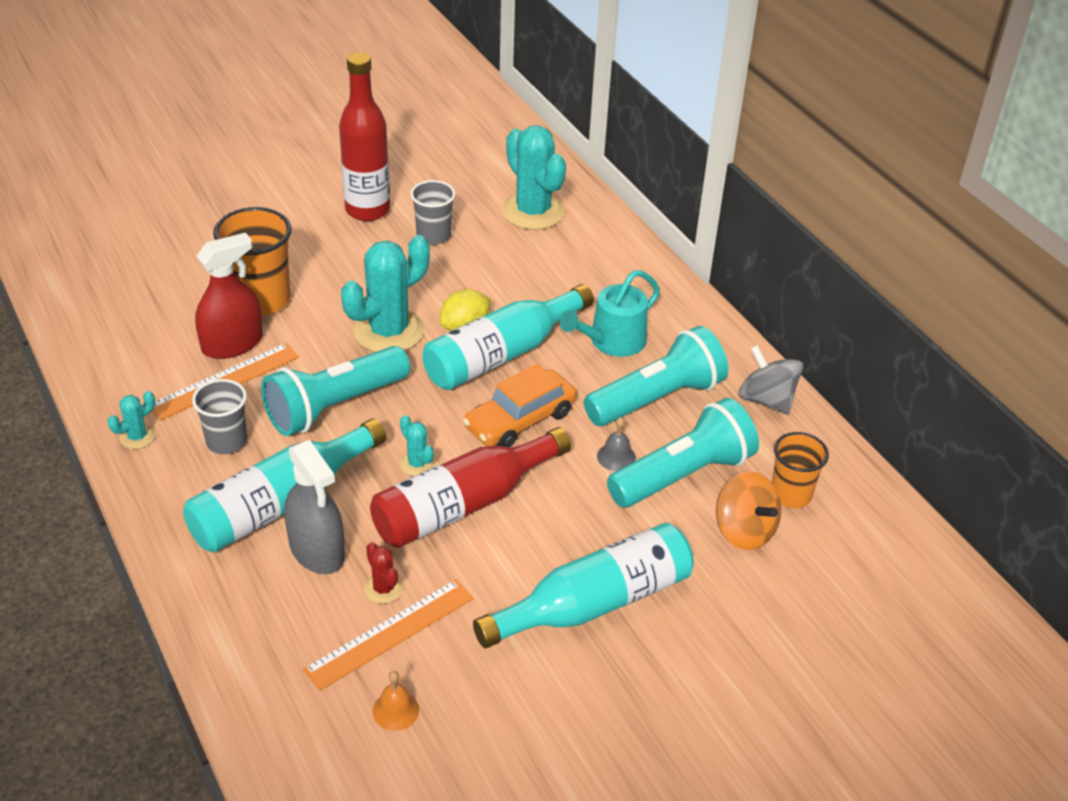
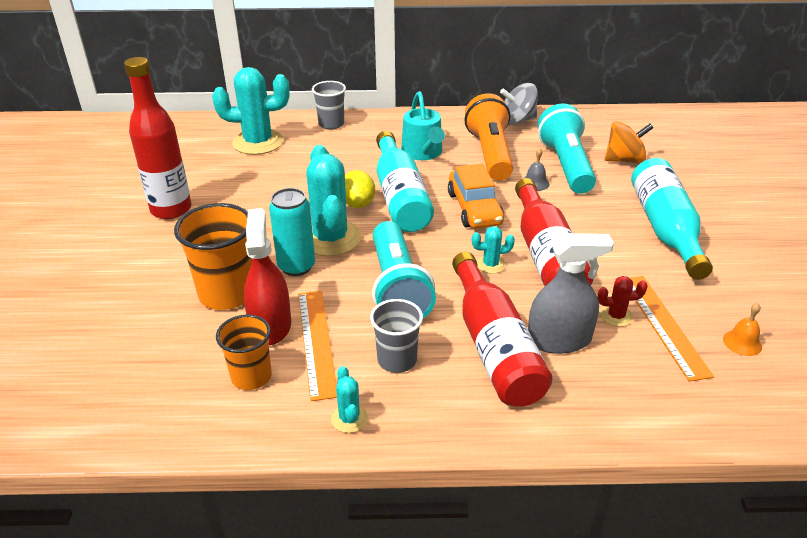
camera: 60 degrees left, 5 degrees down
turquoise bottle [183,418,386,553] -> red bottle [452,252,552,407]
grey cup [410,180,455,245] -> grey cup moved to [312,81,346,130]
turquoise flashlight [584,326,729,426] -> orange flashlight [465,93,513,181]
orange cup [772,432,829,508] -> orange cup moved to [216,315,272,390]
none -> turquoise can [269,188,315,276]

